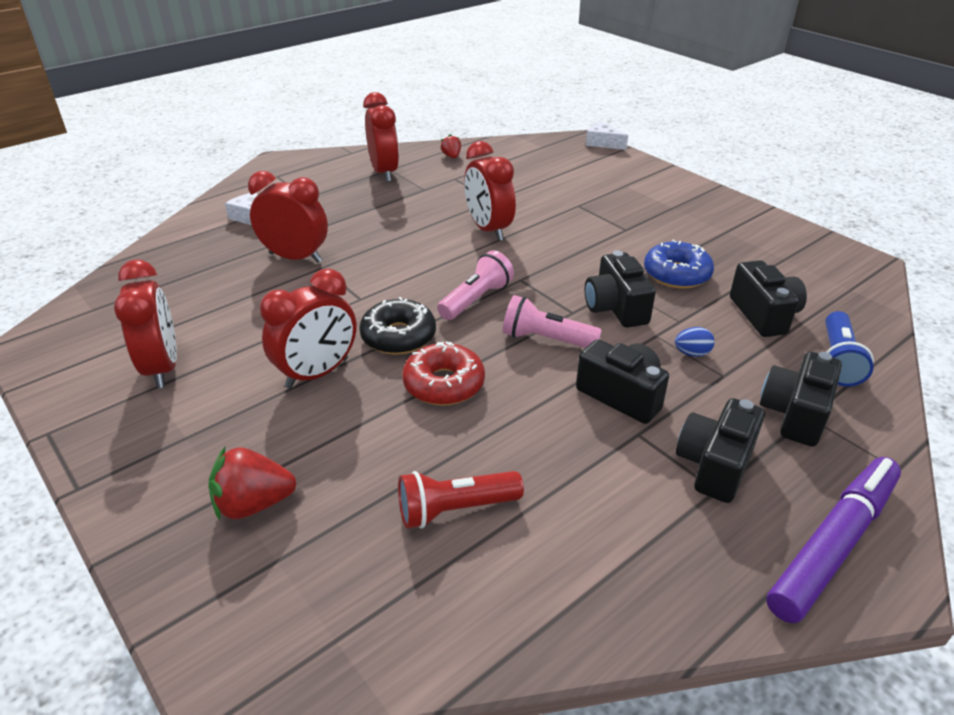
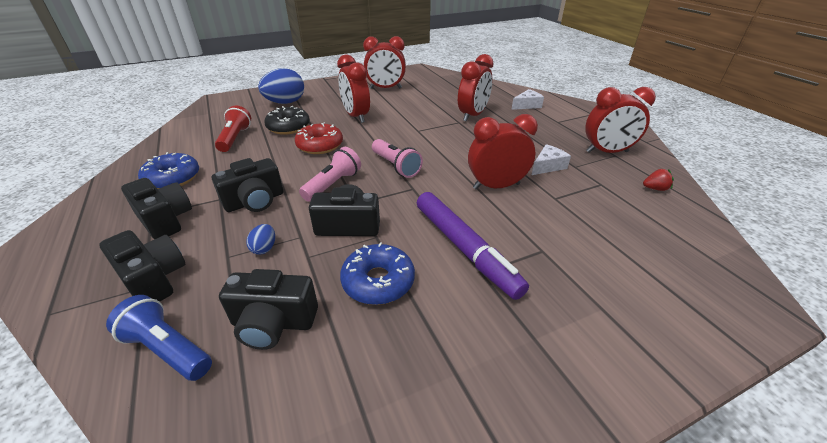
camera: 105 degrees right, 0 degrees up
red strawberry [208,447,296,520] -> blue egg [258,68,304,104]
black donut [360,297,436,355] -> black donut moved to [264,106,310,135]
white cheese [586,122,628,150] -> white cheese moved to [532,144,571,175]
purple marker [766,457,901,623] -> purple marker moved to [417,192,529,300]
none -> blue donut [138,152,199,189]

